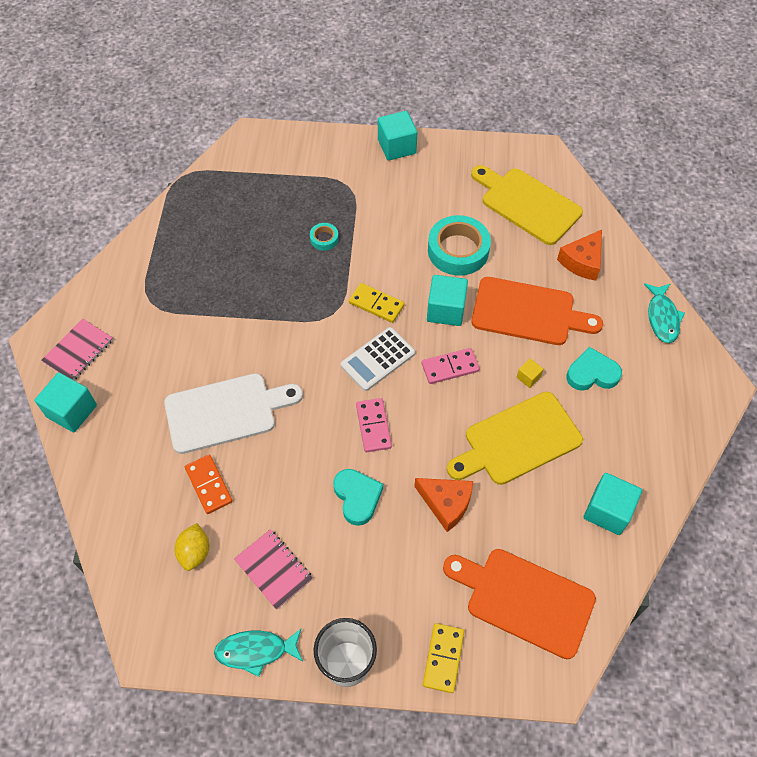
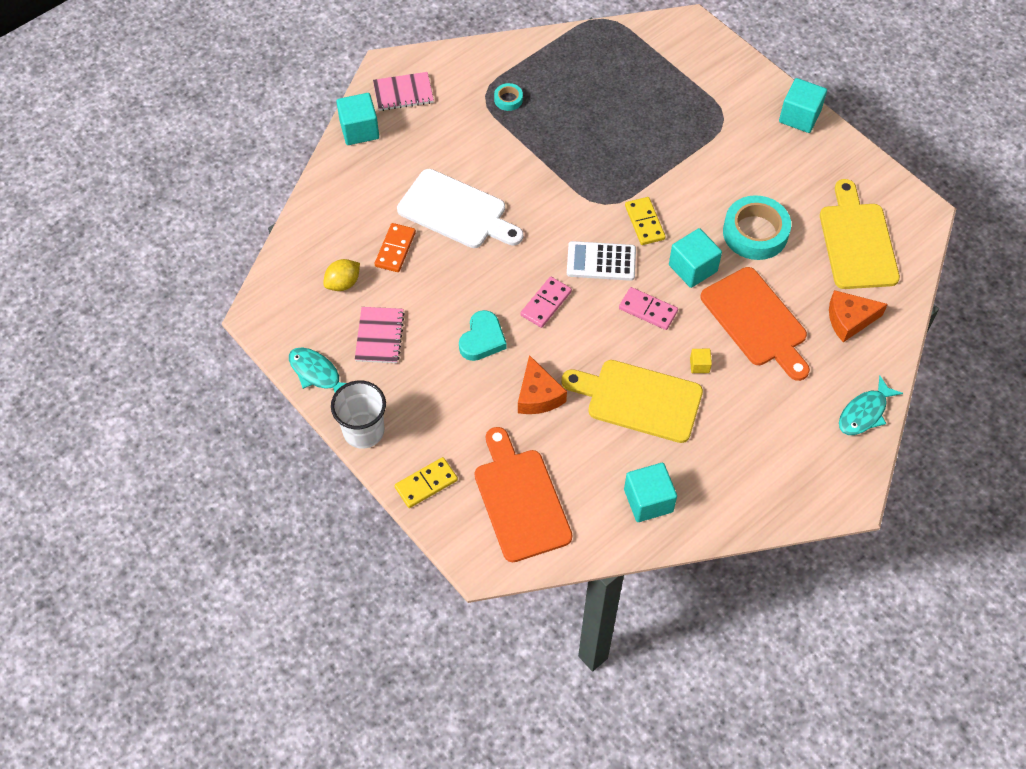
camera: 45 degrees right, 0 degrees up
turquoise tape [310,223,339,250] -> turquoise tape moved to [494,83,523,111]
turquoise heart [566,347,622,391] -> none

